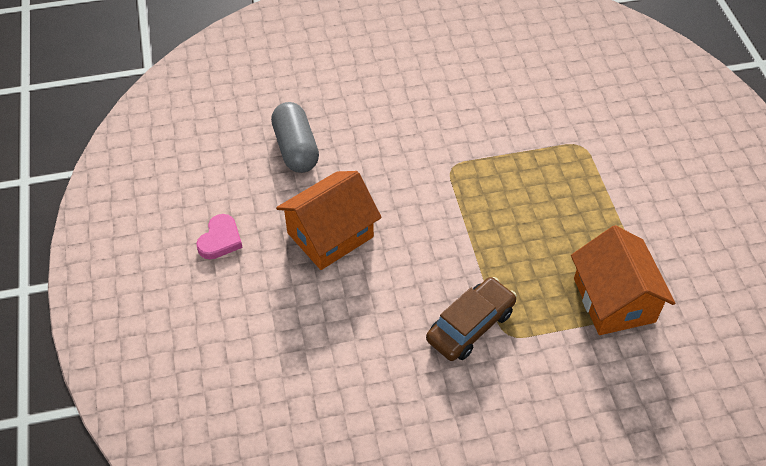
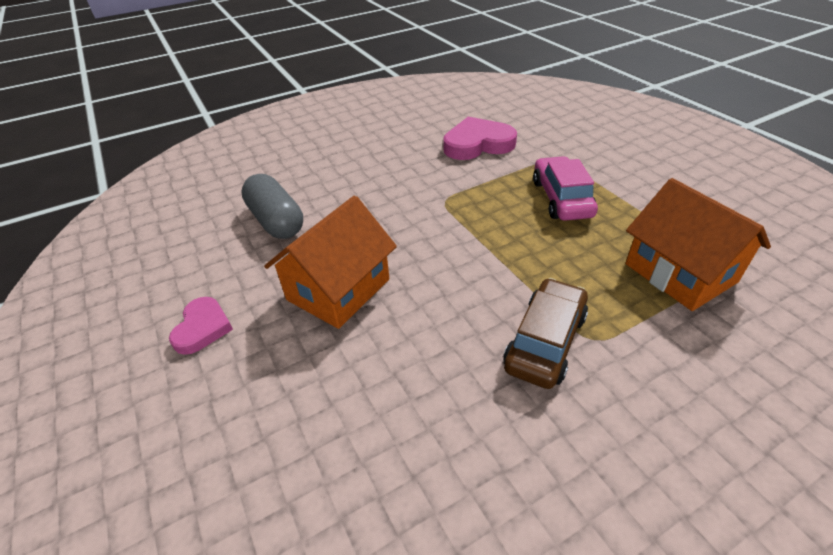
camera: 15 degrees left, 10 degrees down
none -> pink heart [443,117,517,160]
none -> pink car [533,156,598,221]

